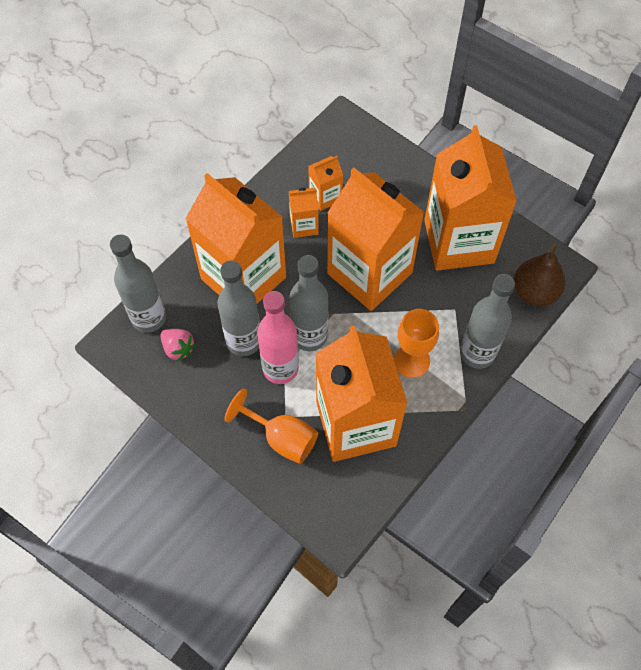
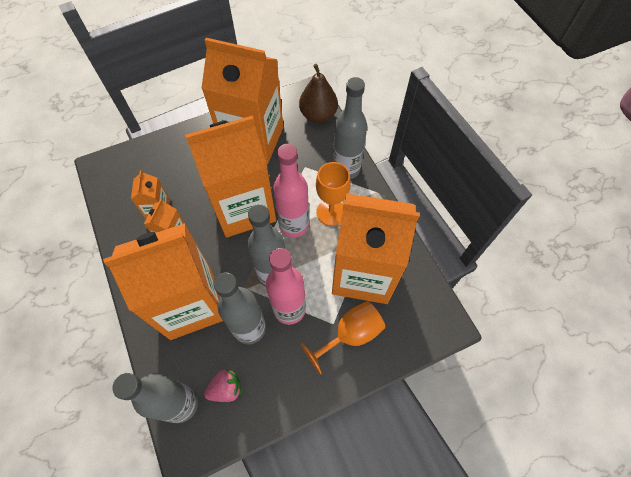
camera: 65 degrees left, 0 degrees up
none -> pink bottle [273,144,309,238]

